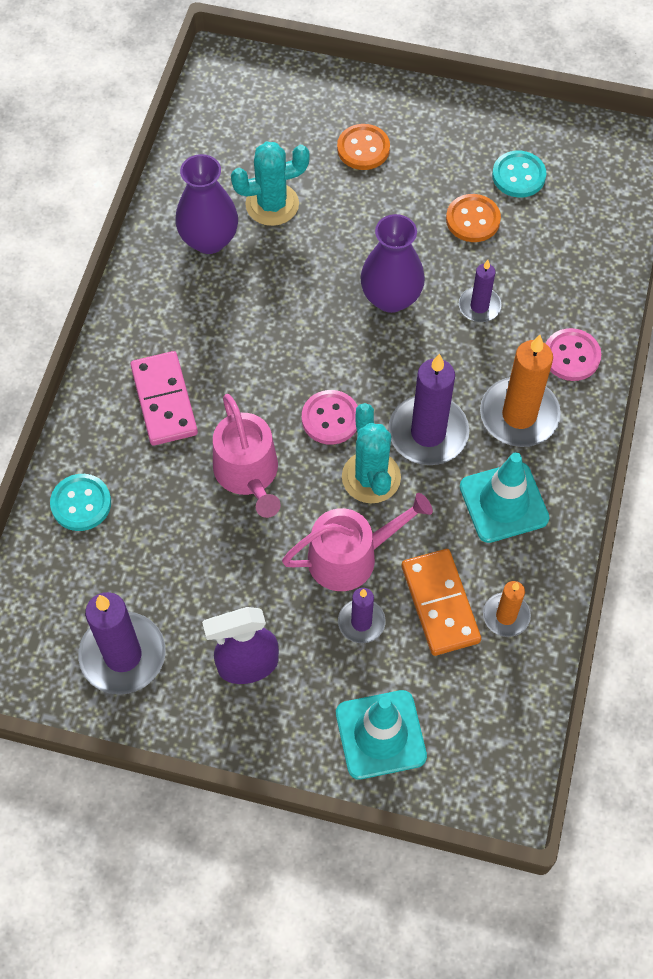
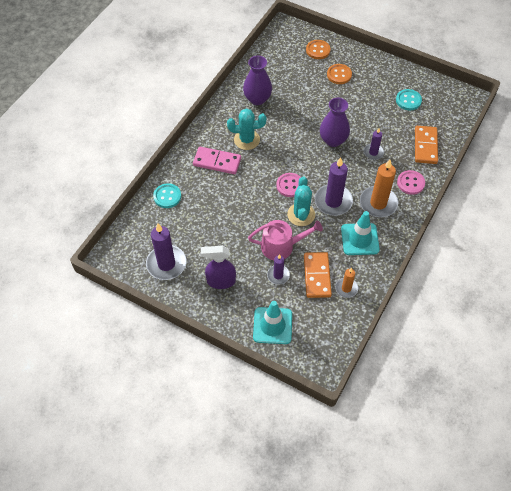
camera: 15 degrees right, 5 degrees down
pink domino [130,351,198,446] -> pink domino turned 75 degrees counterclockwise [193,147,241,174]
pink watering can [213,394,281,518] -> none
turquoise cactus [231,142,310,226] -> turquoise cactus moved to [227,108,266,150]
orange button [446,194,501,242] -> orange button moved to [306,40,330,59]
none -> orange domino [415,126,438,164]

